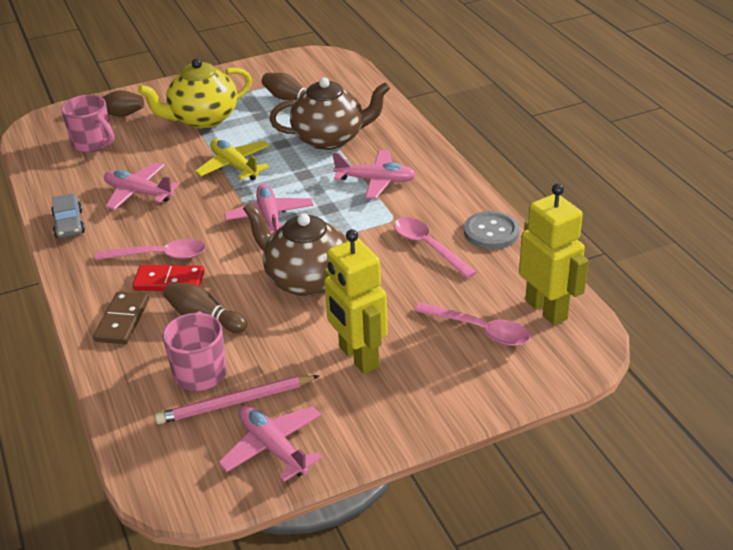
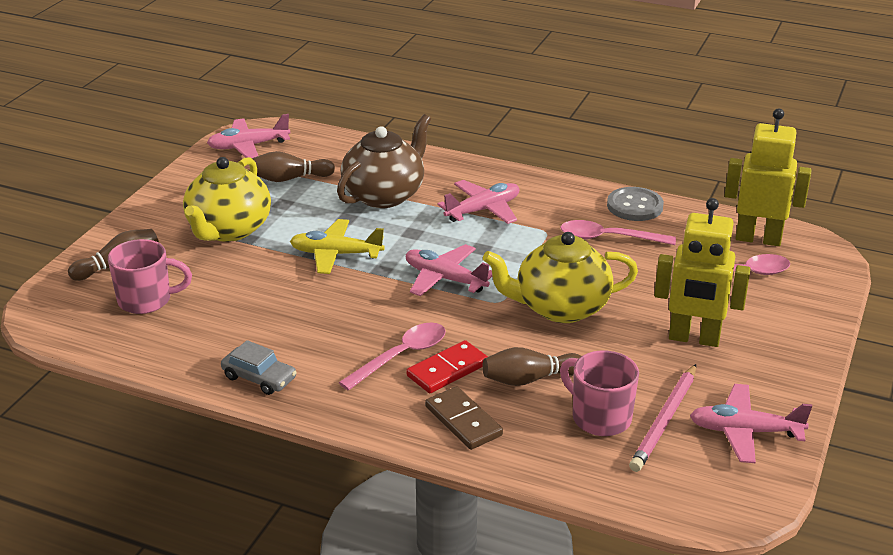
camera: 45 degrees left, 5 degrees down
pink plane [104,162,179,210] -> pink plane moved to [207,114,291,158]
brown teapot [243,202,347,297] -> yellow teapot [483,232,638,323]

